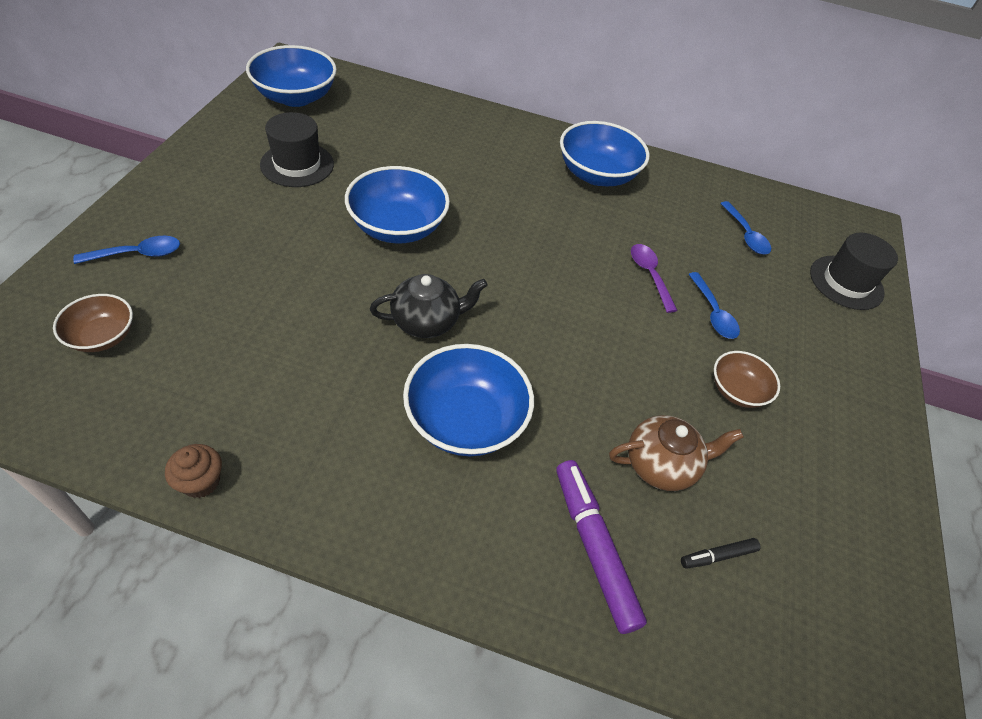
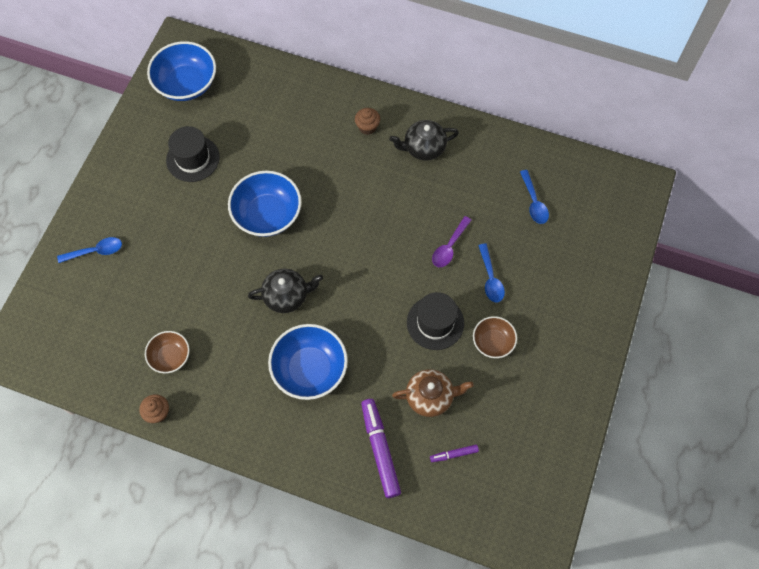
camera: 10 degrees right, 15 degrees up
brown bowl [53,294,133,352] -> brown bowl moved to [145,331,189,373]
blue bowl [560,121,650,186] -> black teapot [389,120,459,161]
purple spoon [631,244,678,313] -> purple spoon turned 135 degrees counterclockwise [432,216,472,267]
black marker [681,538,761,569] -> purple marker [430,445,479,462]
black hat [810,233,898,310] -> black hat moved to [407,292,464,350]
none -> brown cupcake [355,108,380,135]

